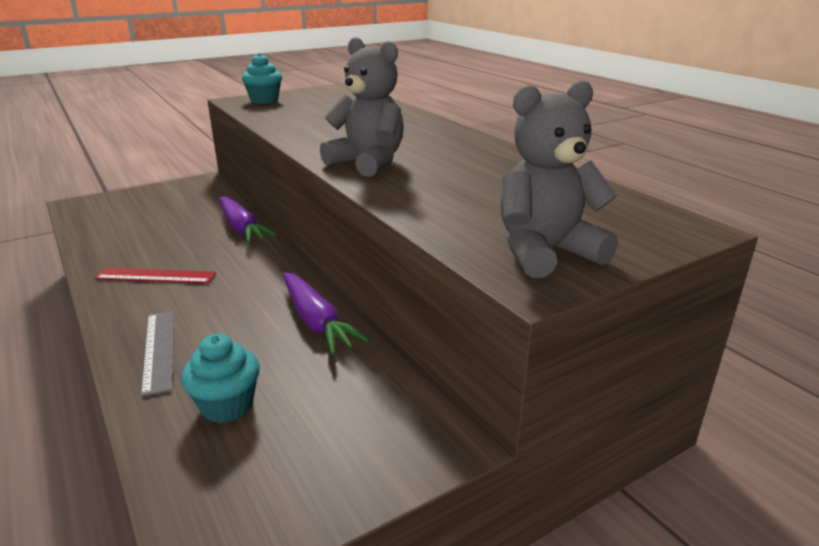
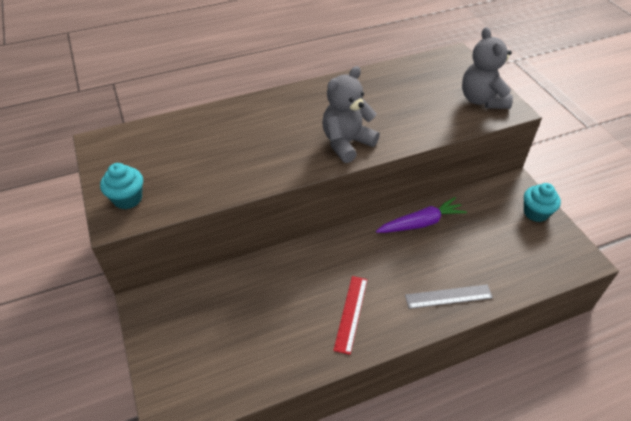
camera: 80 degrees left, 20 degrees up
turquoise cupcake [181,334,260,423] -> turquoise cupcake moved to [524,183,561,222]
purple carrot [219,197,277,243] -> none

